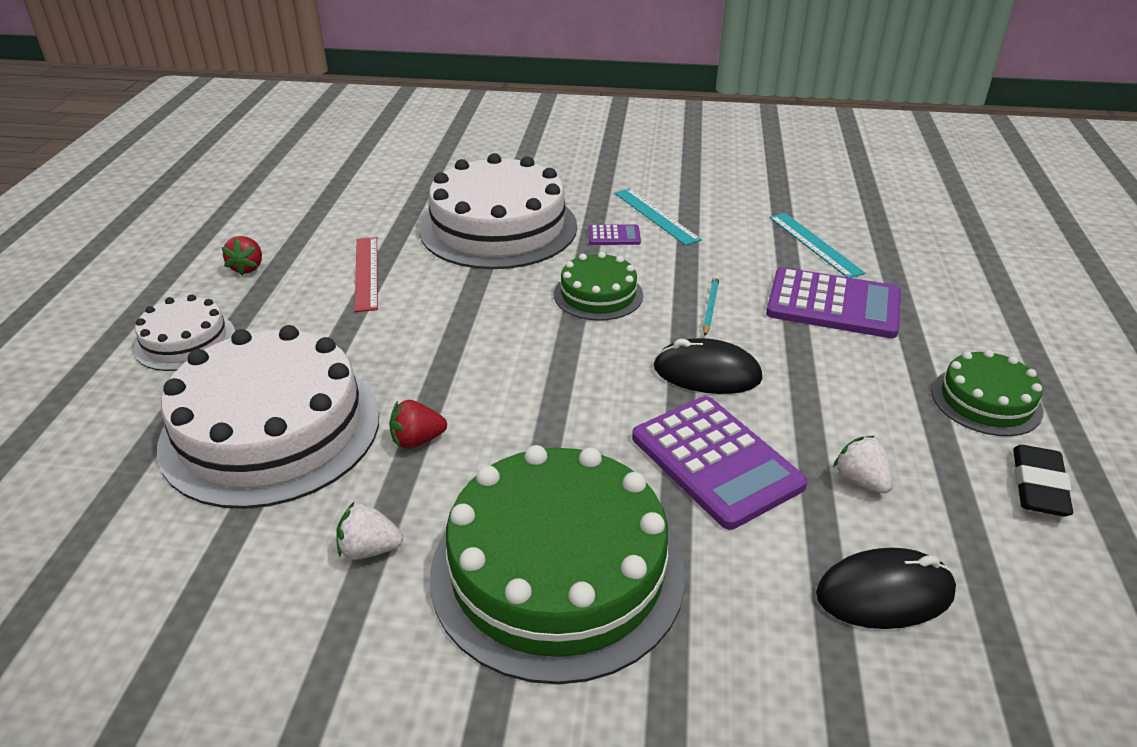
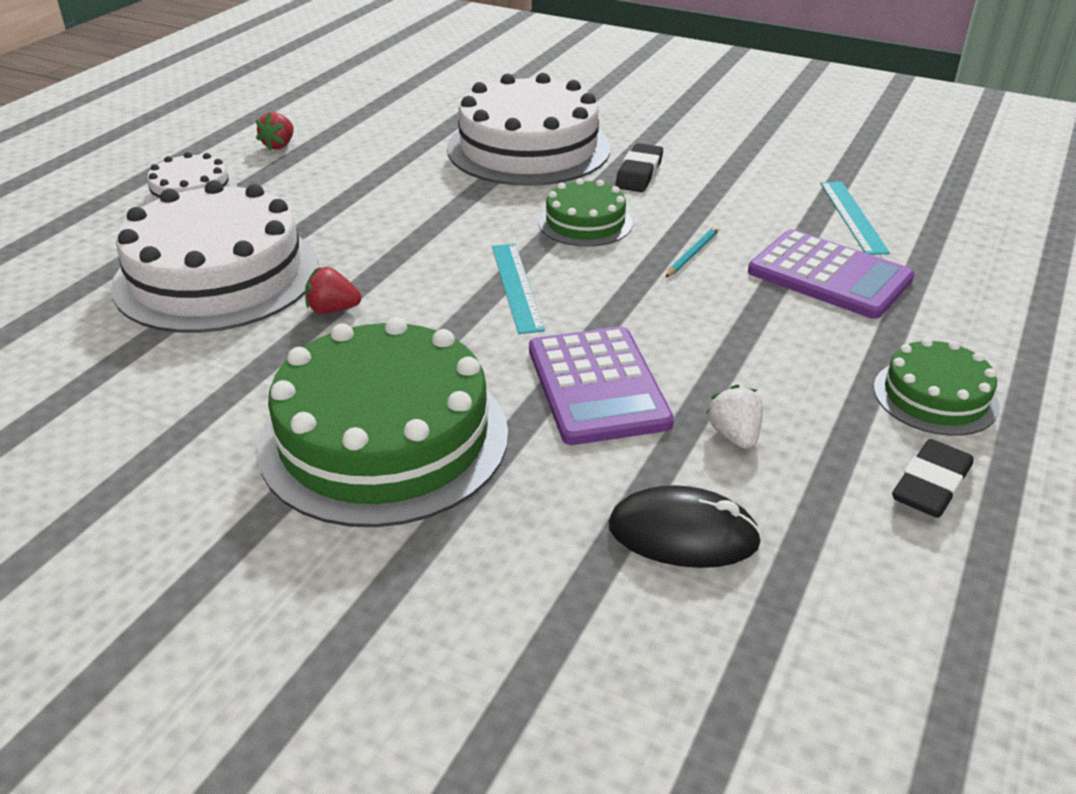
camera: 20 degrees right, 0 degrees up
white strawberry [336,502,403,560] -> none
red ruler [355,237,378,312] -> none
purple calculator [588,224,641,245] -> black eraser [615,143,663,192]
turquoise ruler [614,188,702,246] -> turquoise ruler moved to [492,244,545,334]
black mouse [654,338,763,394] -> none

